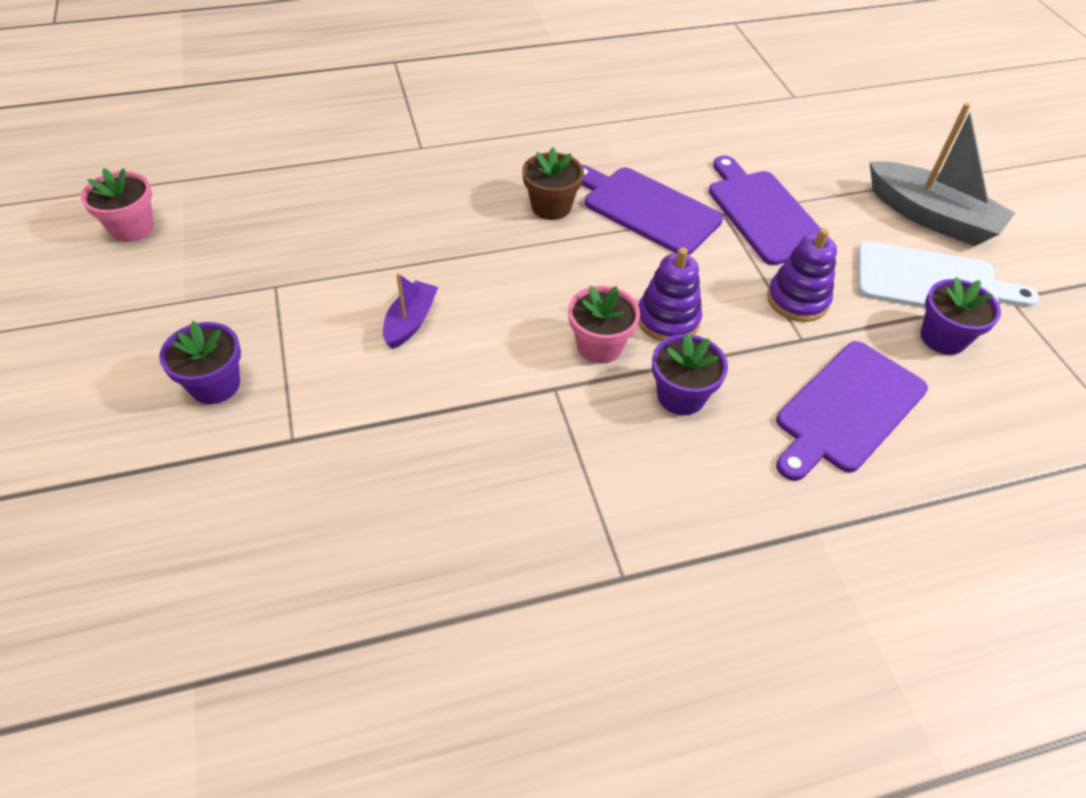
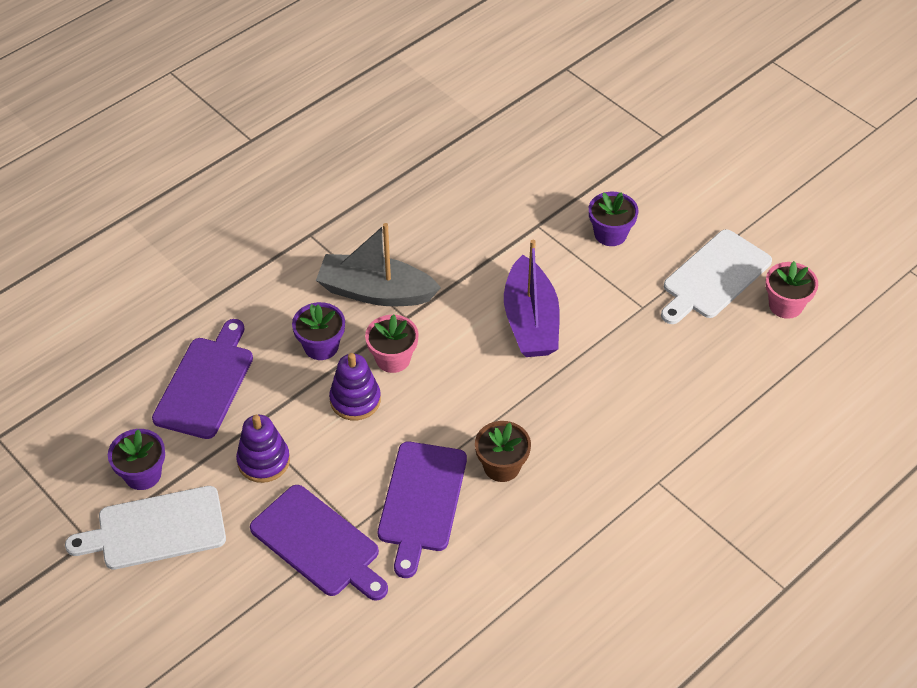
camera: 155 degrees right, 0 degrees up
purple boat [383,273,438,349] -> purple boat [504,240,560,357], size x1.87
purple cutting board [582,165,723,255] -> purple cutting board turned 90 degrees clockwise [378,442,467,578]
grey boat [870,103,1015,246] -> grey boat moved to [316,223,441,306]
none -> white cutting board [661,229,772,324]

